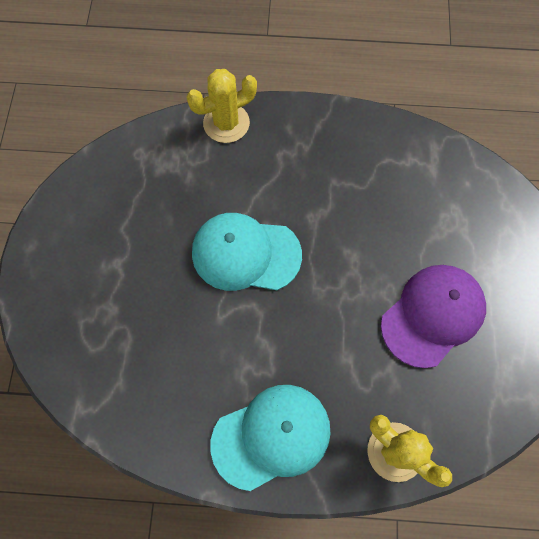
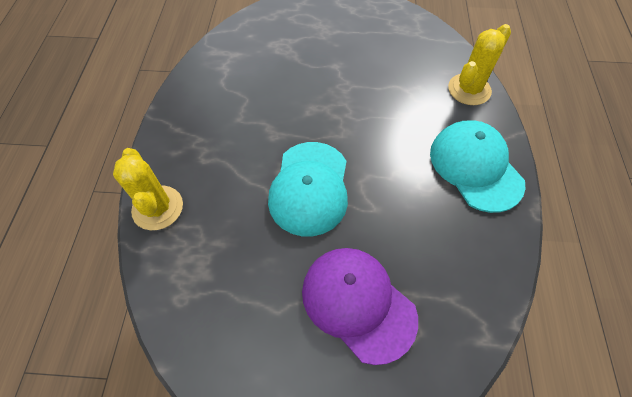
camera: 90 degrees left, 10 degrees down
purple cap [381,265,486,368] -> purple cap moved to [302,248,418,365]

